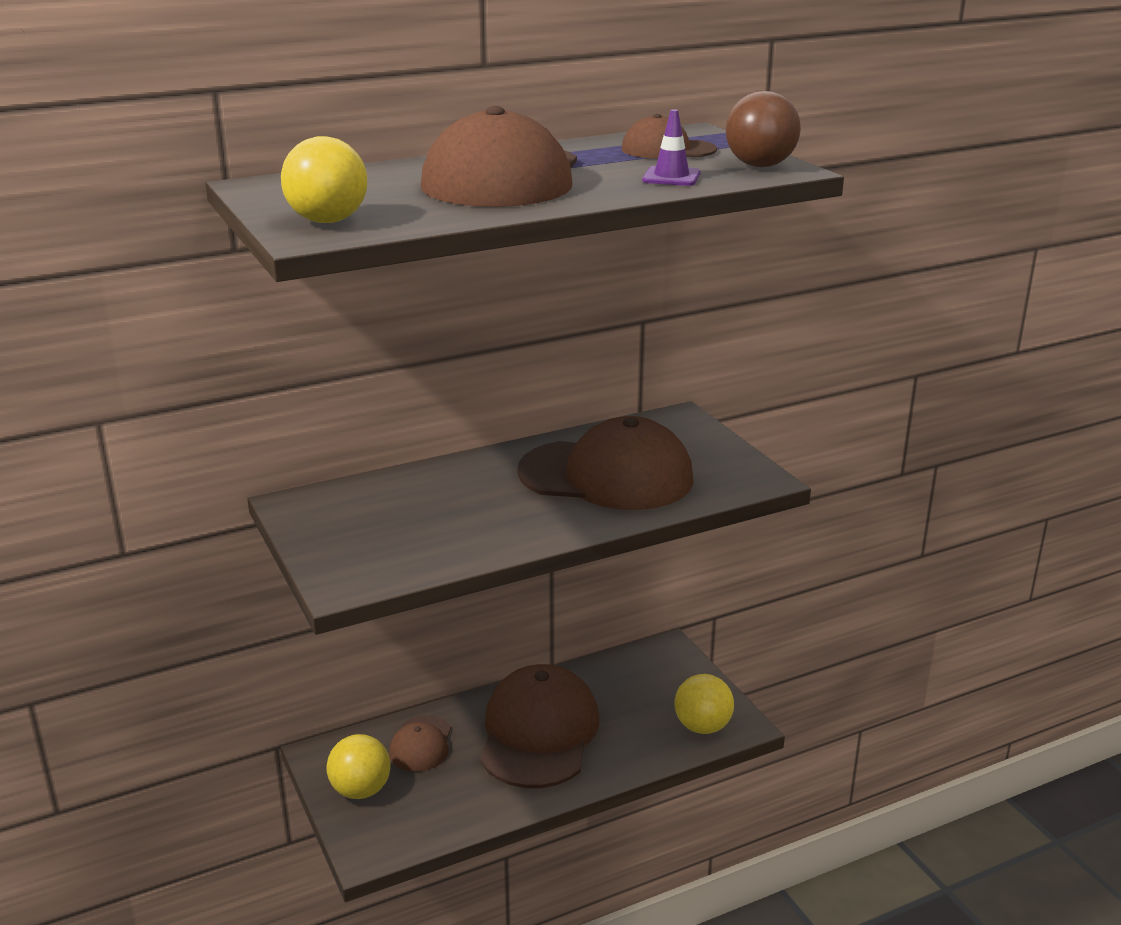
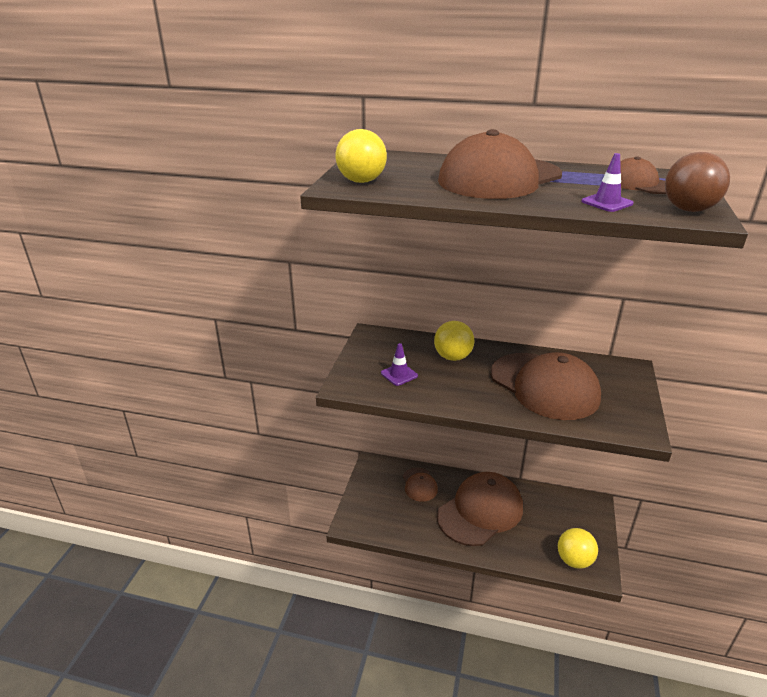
camera: 40 degrees right, 5 degrees up
yellow ball [327,734,390,799] -> yellow ball moved to [434,321,474,361]
brown cap [389,715,451,772] -> brown cap turned 60 degrees counterclockwise [403,467,438,502]
none -> purple traffic cone [381,343,418,386]

